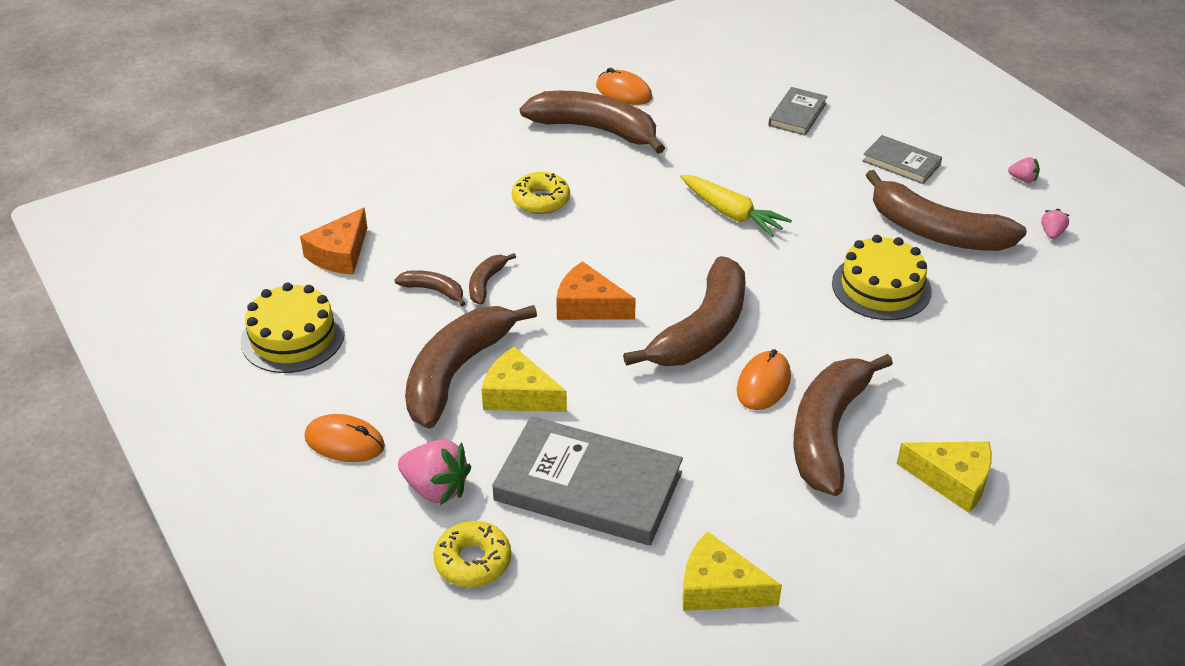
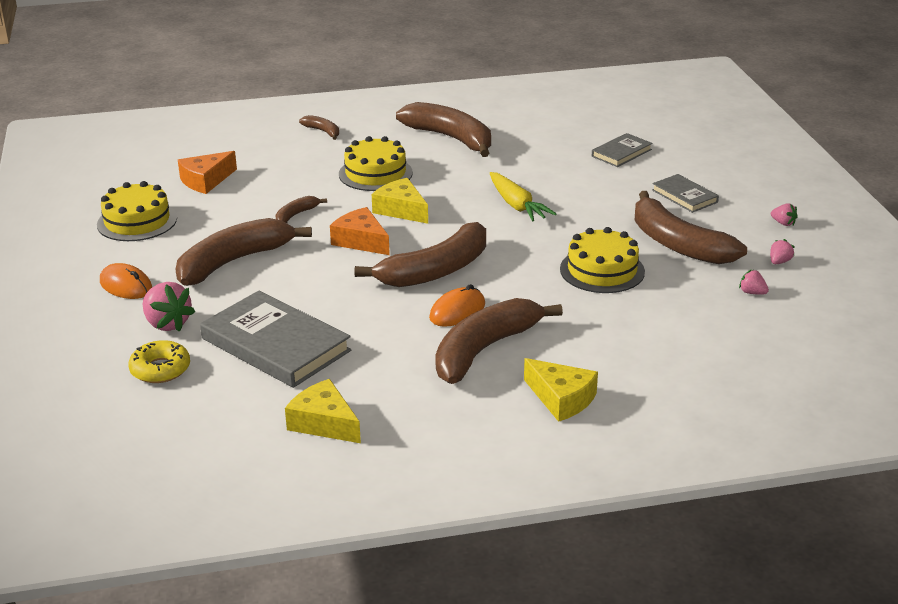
camera: 20 degrees right, 10 degrees down
brown banana [394,270,466,306] -> brown banana moved to [299,115,339,140]
yellow cheese [482,347,567,412] -> yellow cheese moved to [372,178,428,224]
yellow donut [512,172,570,214] -> yellow cake [339,136,413,191]
orange mouse [596,68,652,105] -> none
none -> pink strawberry [739,270,769,295]

